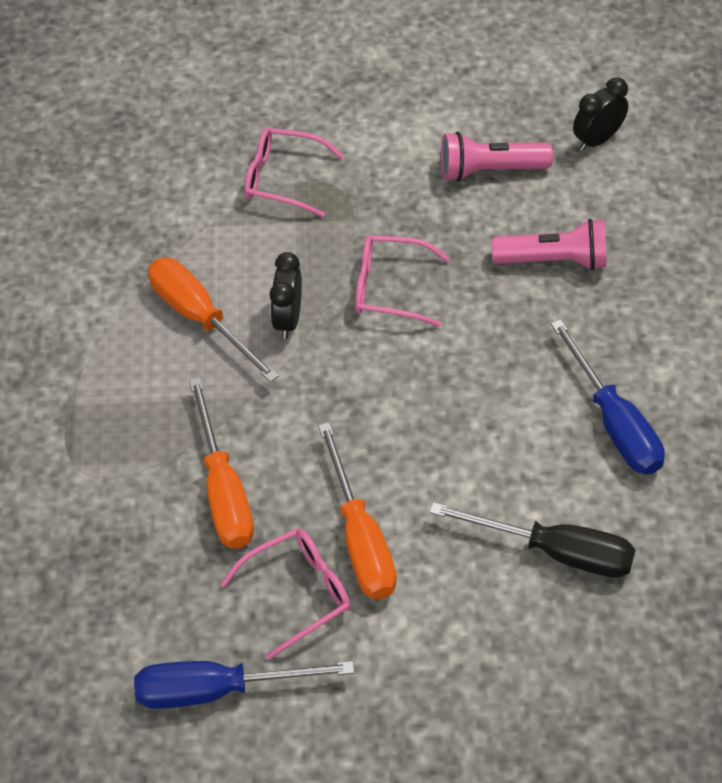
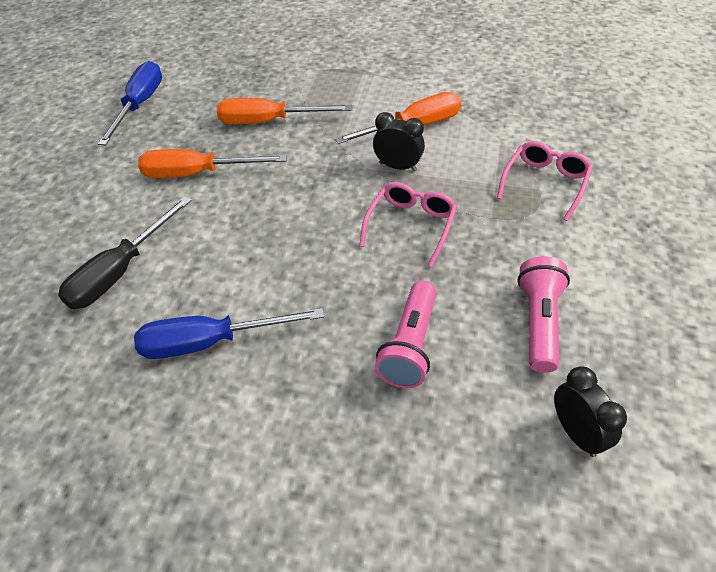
camera: 105 degrees right, 5 degrees down
pink glasses [220,528,351,660] -> none

